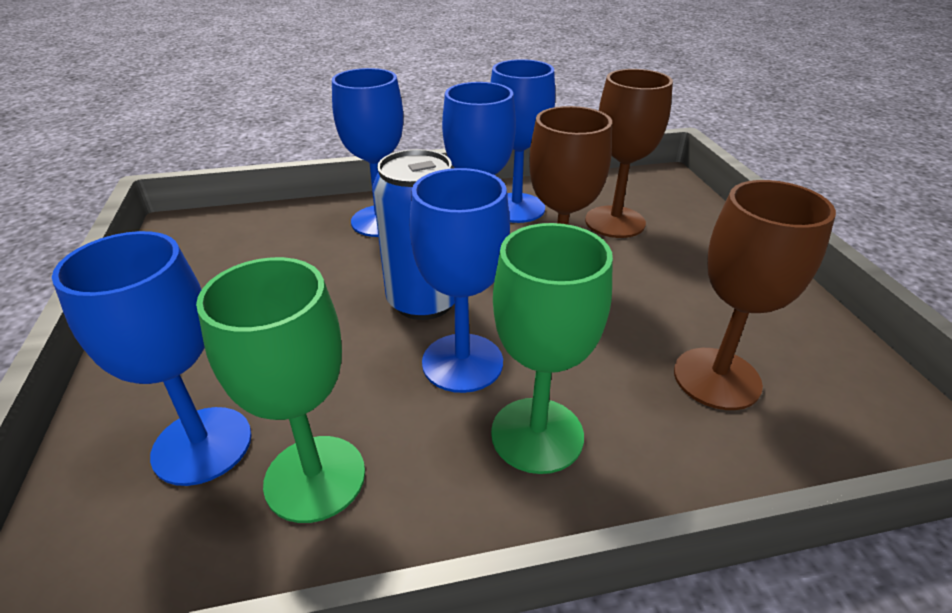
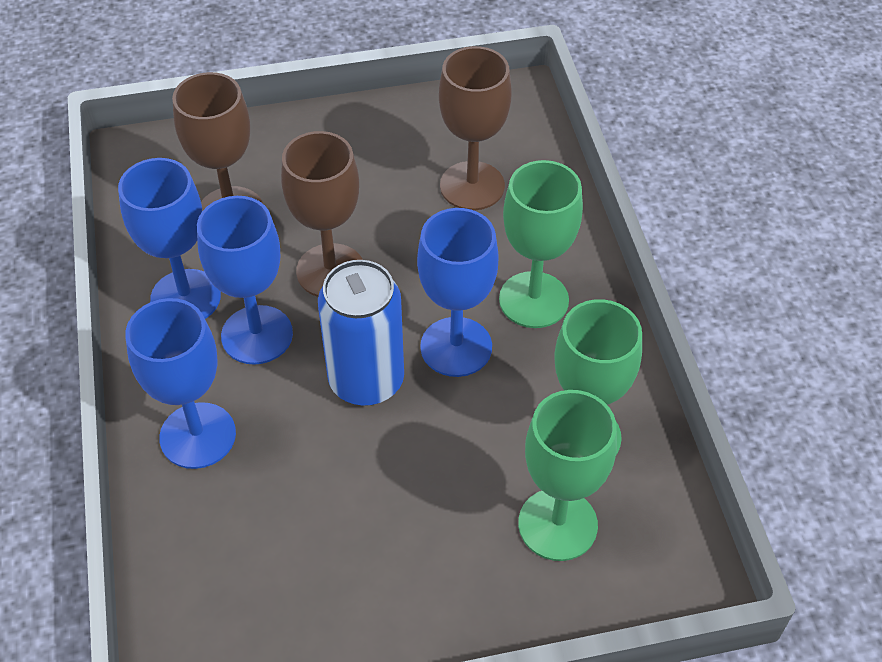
camera: 90 degrees left, 15 degrees up
blue goblet [52,231,252,486] -> green goblet [518,390,617,561]

